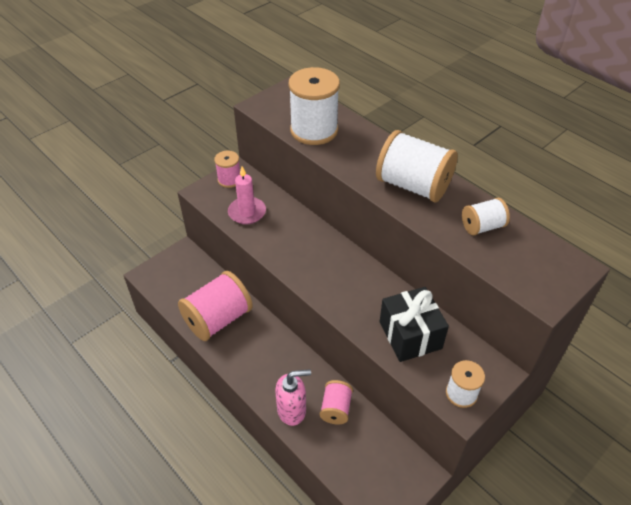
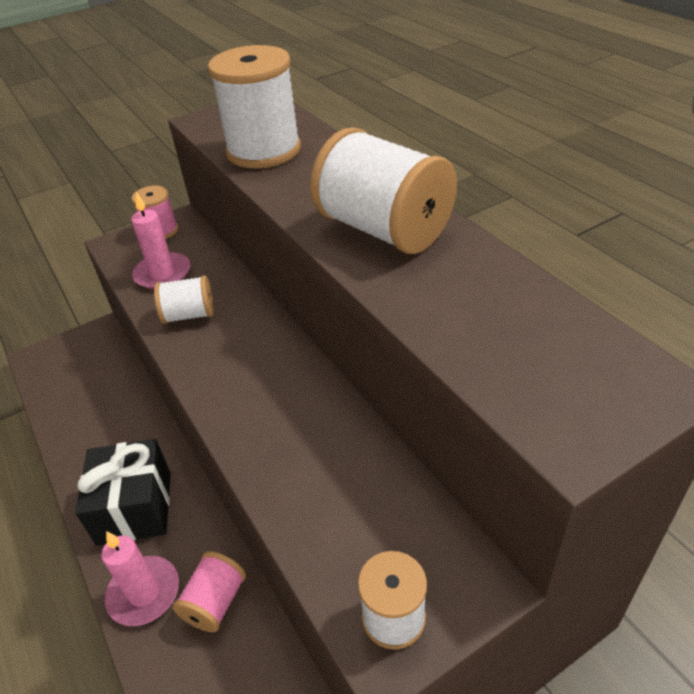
camera: 15 degrees right, 5 degrees down
pink spool [178,271,253,341] -> none
pink soap dispenser [275,370,311,426] -> pink candle [101,531,179,626]
black gift [379,287,449,362] -> black gift moved to [75,439,171,546]
white spool [462,198,510,235] -> white spool moved to [154,275,214,324]

